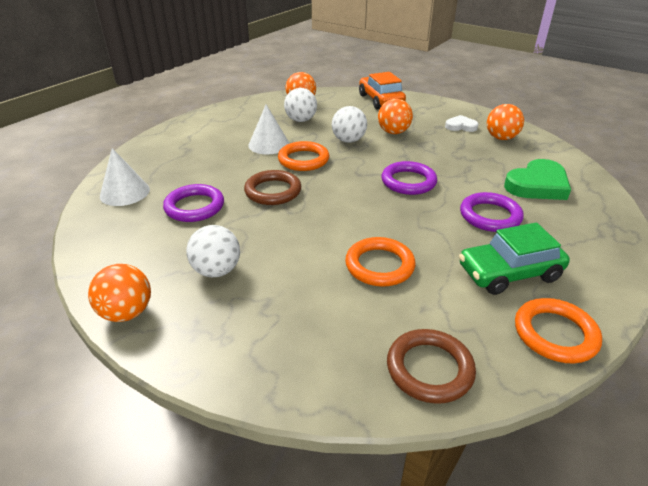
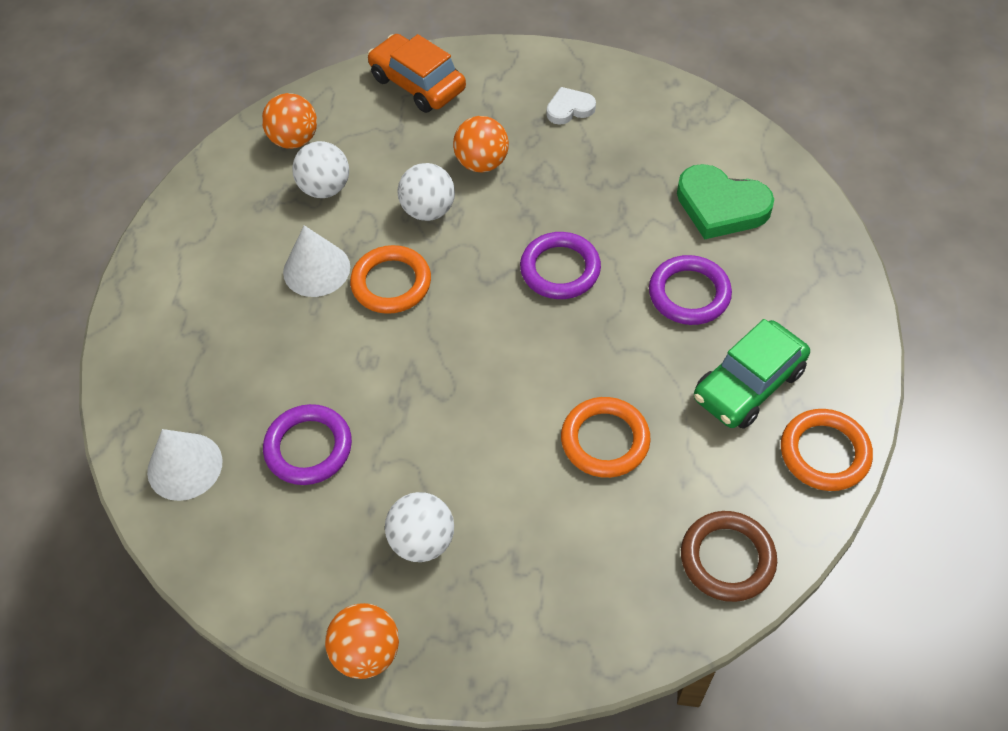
camera: 25 degrees left, 20 degrees up
brown ring [244,170,301,205] -> none
orange ball [487,104,524,140] -> none
green heart [504,159,571,200] -> green heart turned 90 degrees clockwise [677,164,774,239]

